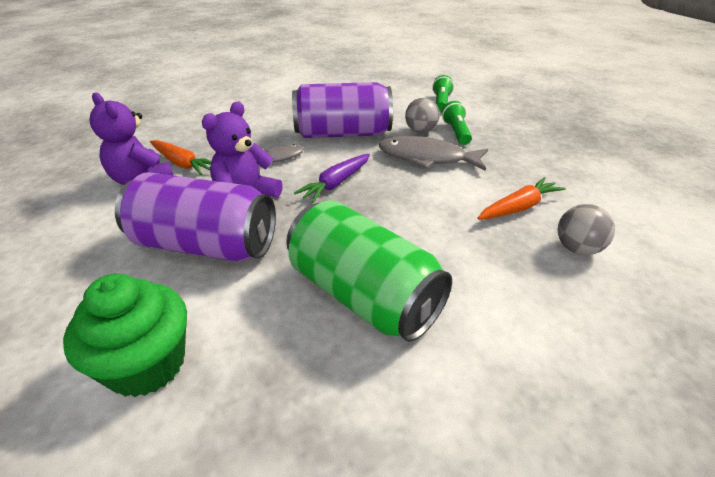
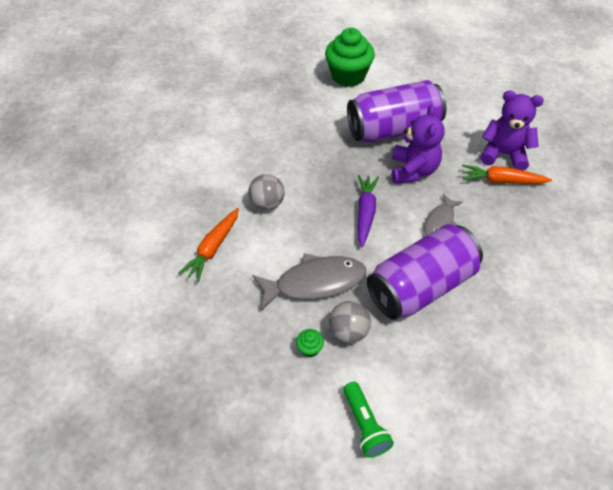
camera: 150 degrees right, 15 degrees up
green can [286,200,452,342] -> none
green flashlight [442,101,472,145] -> green cupcake [296,329,324,358]
grey ball [558,204,615,255] -> grey ball moved to [248,174,285,210]

